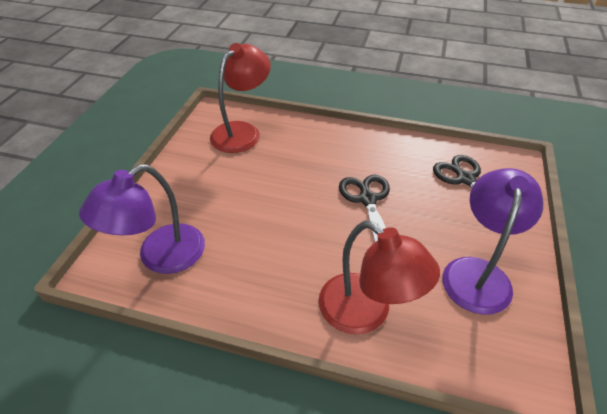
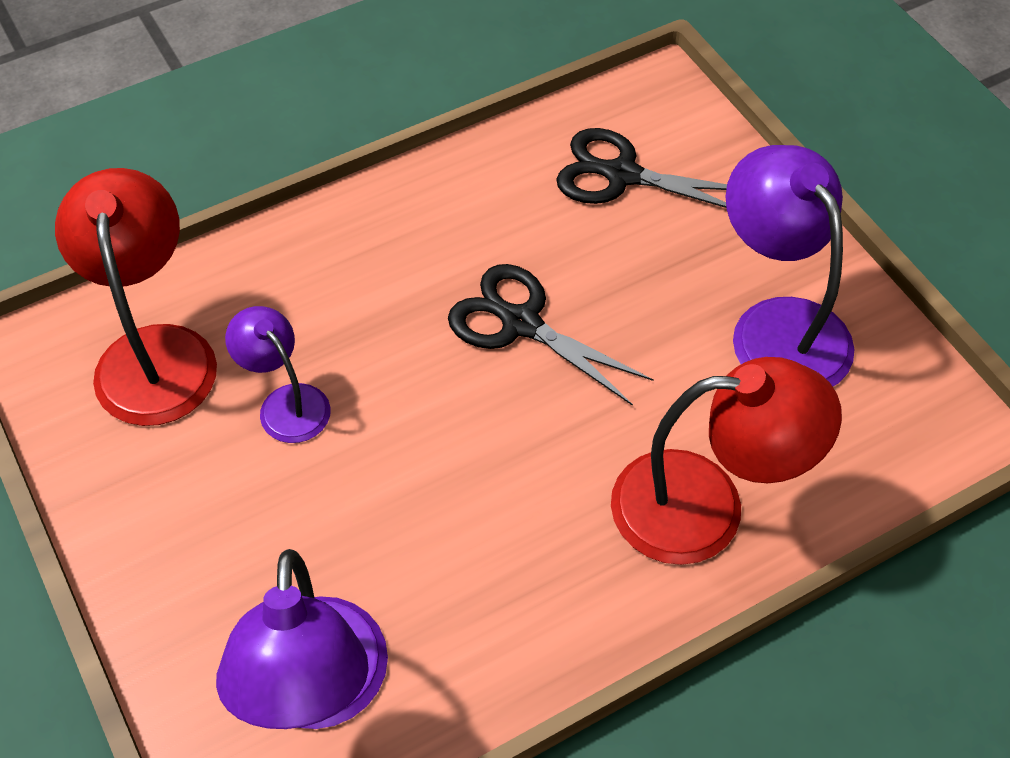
camera: 45 degrees left, 10 degrees up
none -> purple lamp [225,306,331,443]

